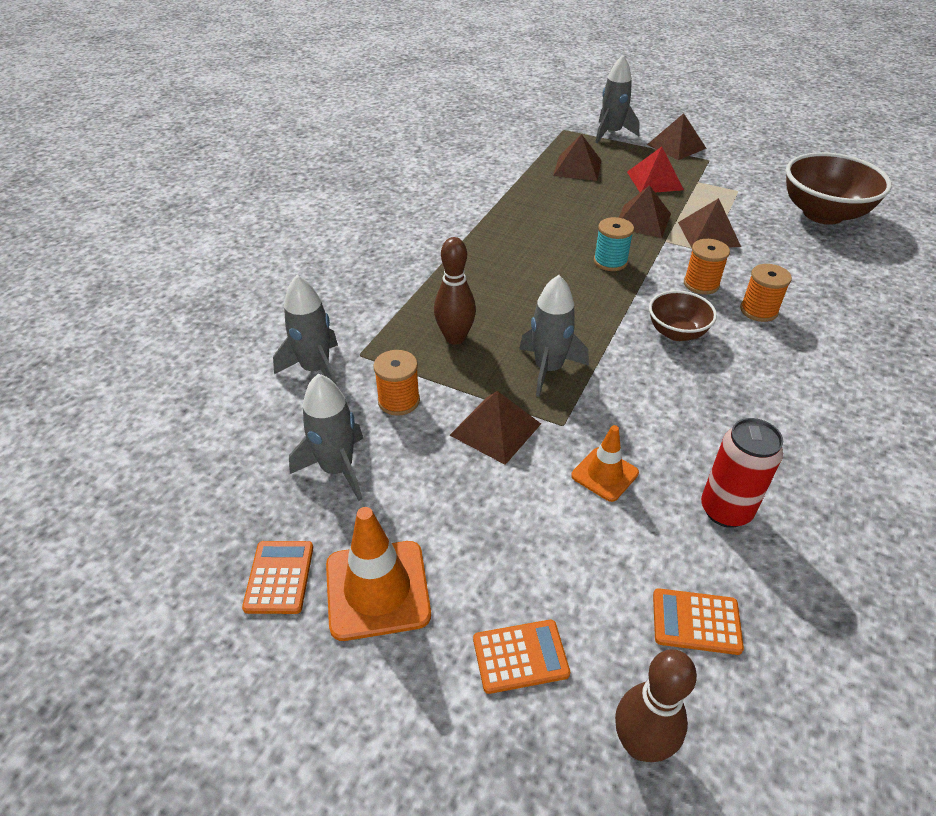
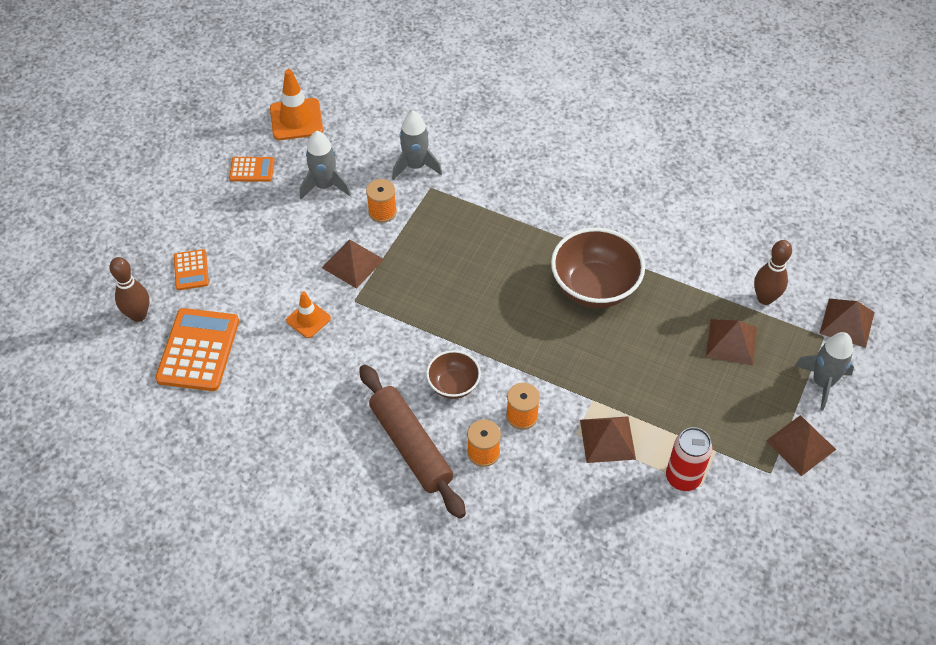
camera: 90 degrees right, 10 degrees up
orange traffic cone [326,507,431,641] -> orange traffic cone moved to [270,69,323,140]
brown bowling pin [434,237,476,345] -> brown bowling pin moved to [754,240,792,305]
grey rocket [519,275,589,397] -> none
turquoise spool [594,217,634,271] -> none
brown pyramid [618,185,671,238] -> brown pyramid moved to [819,299,875,348]
red pyramid [627,147,684,193] -> none
orange calculator [653,588,744,655] -> orange calculator [155,308,239,391], size x1.88
red can [701,418,783,528] -> red can moved to [666,427,712,491]
brown bowl [786,152,892,225] -> brown bowl moved to [551,228,645,308]
none -> brown rolling pin [359,364,466,519]

